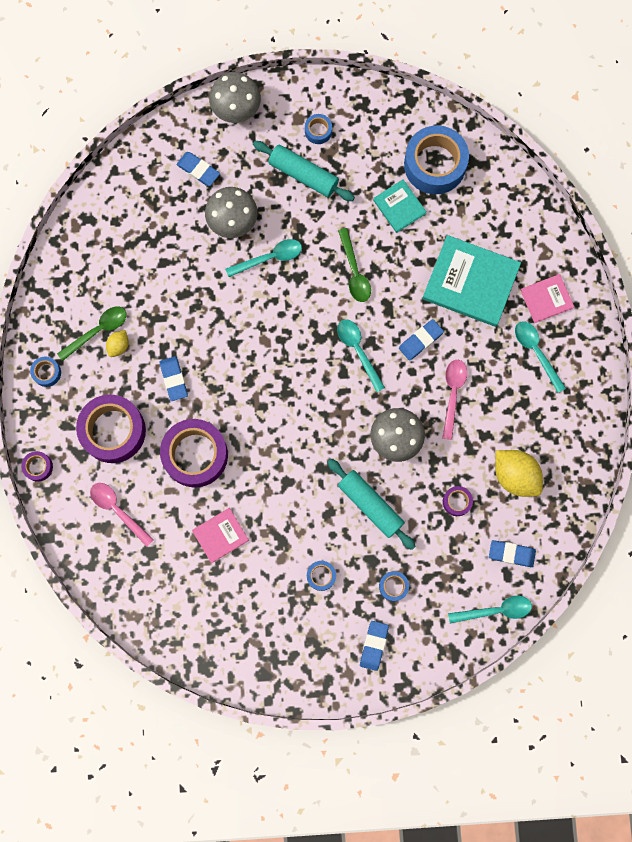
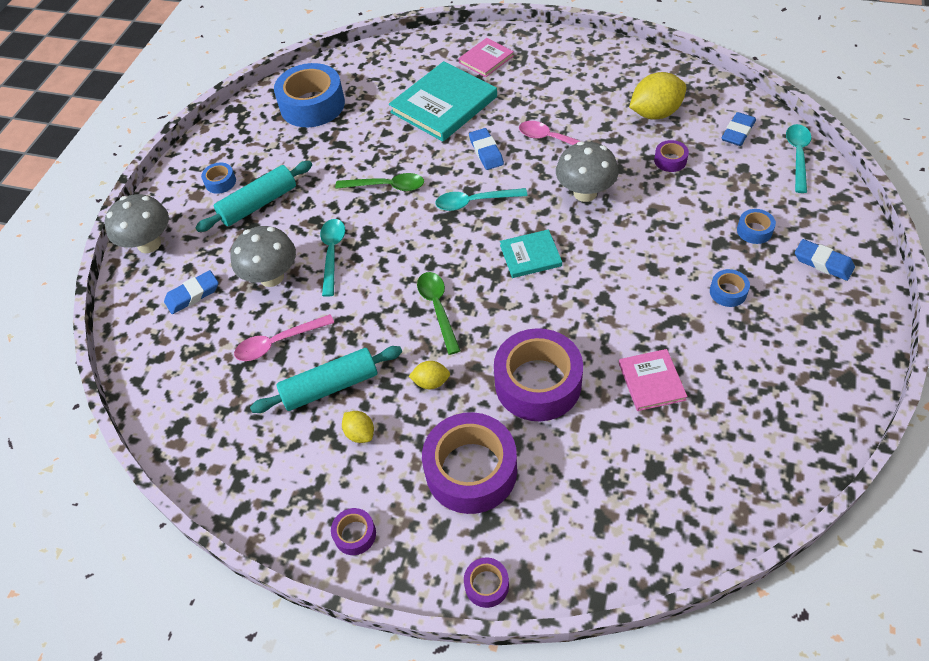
camera: 65 degrees left, 25 degrees down
blue tape [30,357,61,387] -> purple tape [331,508,376,555]
green spoon [57,307,126,361] -> green spoon moved to [417,272,461,355]
pink spoon [90,483,154,547] -> pink spoon moved to [234,314,334,361]
blue eraser [159,356,188,401] -> yellow lemon [409,361,450,389]
turquoise rolling pin [327,459,416,550] -> turquoise rolling pin moved to [250,346,402,413]
turquoise book [373,179,426,233] -> turquoise book moved to [500,229,562,278]
turquoise spoon [515,321,566,393] -> none
pink book [520,274,574,323] -> pink book turned 45 degrees clockwise [458,38,514,77]

